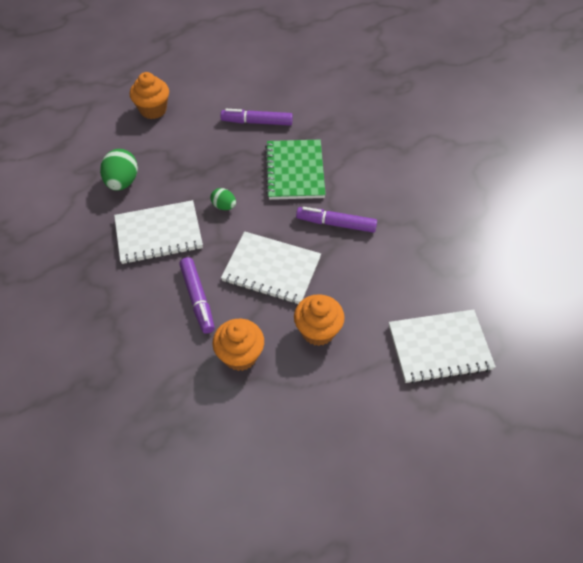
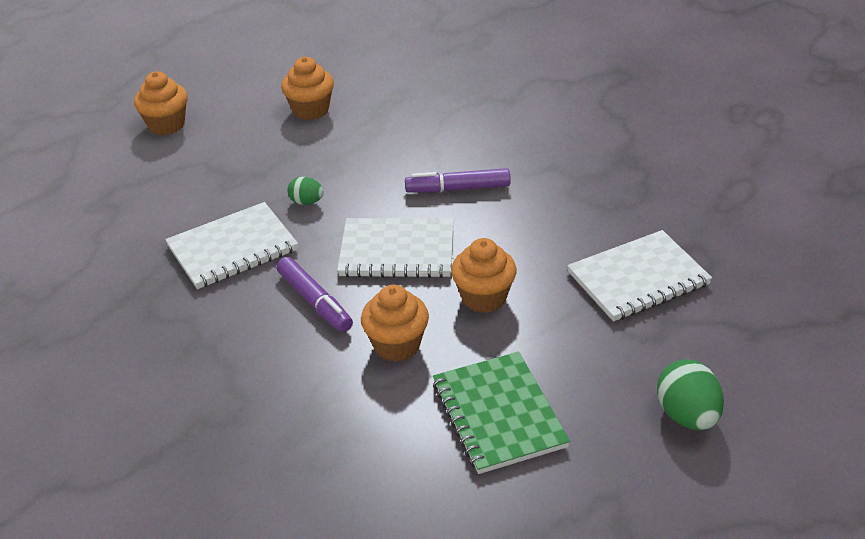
camera: 15 degrees left, 15 degrees down
green egg [100,149,138,191] -> green egg moved to [657,359,724,430]
purple marker [220,109,293,126] -> orange cupcake [281,57,334,120]
green notebook [265,140,326,200] -> green notebook moved to [433,352,570,474]

